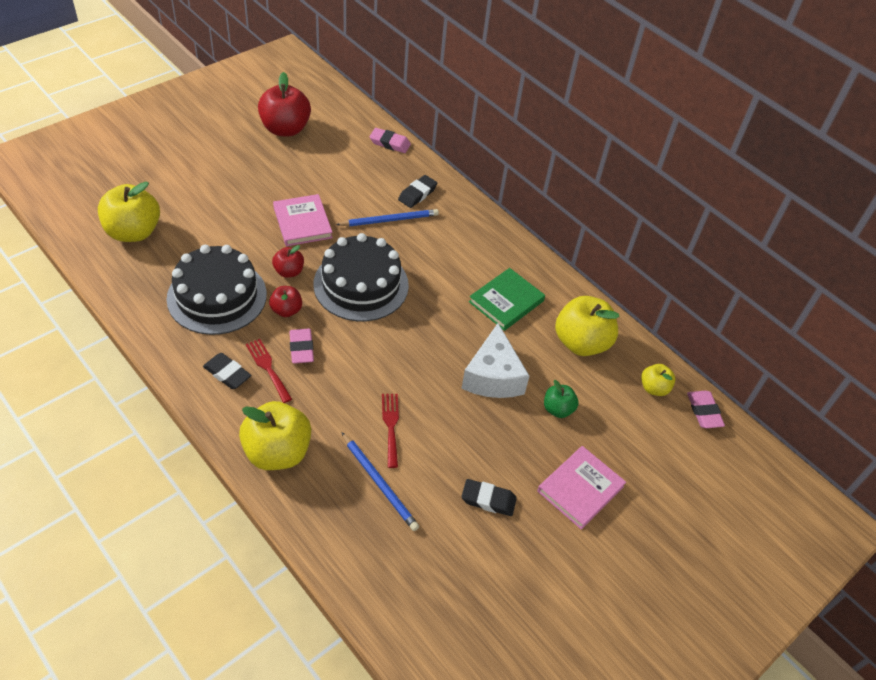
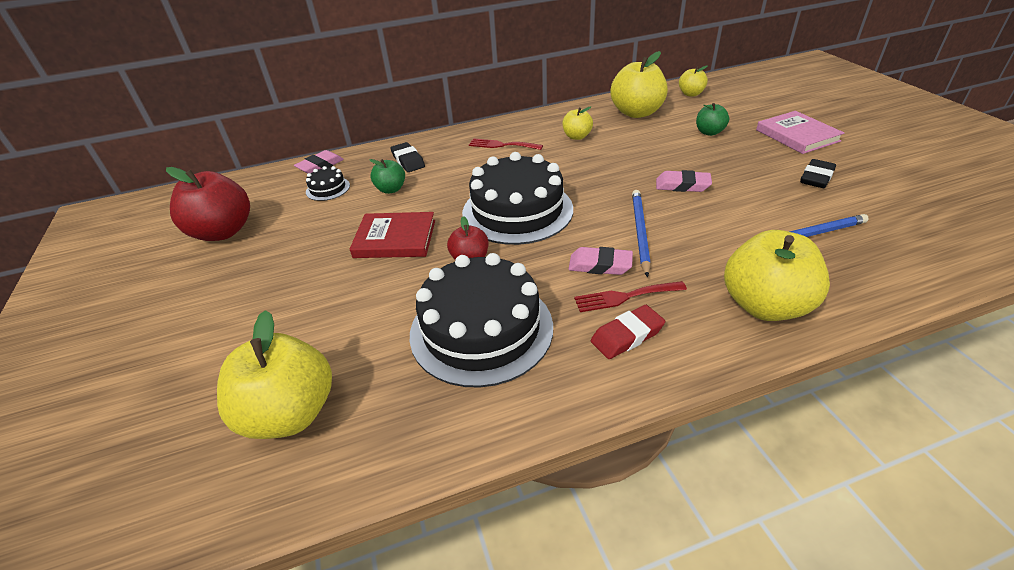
camera: 60 degrees left, 10 degrees down
black eraser [203,353,251,389] -> red eraser [591,305,665,359]
red apple [269,286,302,317] -> none
pink book [273,194,333,246] -> red book [350,212,435,258]
blue pencil [336,209,439,227] -> blue pencil moved to [632,190,651,277]
red fork [382,394,399,468] -> red fork moved to [469,138,543,150]
white cheese [461,323,529,398] -> none
green book [469,268,545,331] -> yellow apple [563,106,593,140]
pink eraser [687,391,725,428] -> pink eraser moved to [656,170,712,192]
none -> black cake [306,166,350,201]
none -> green apple [369,159,405,194]

